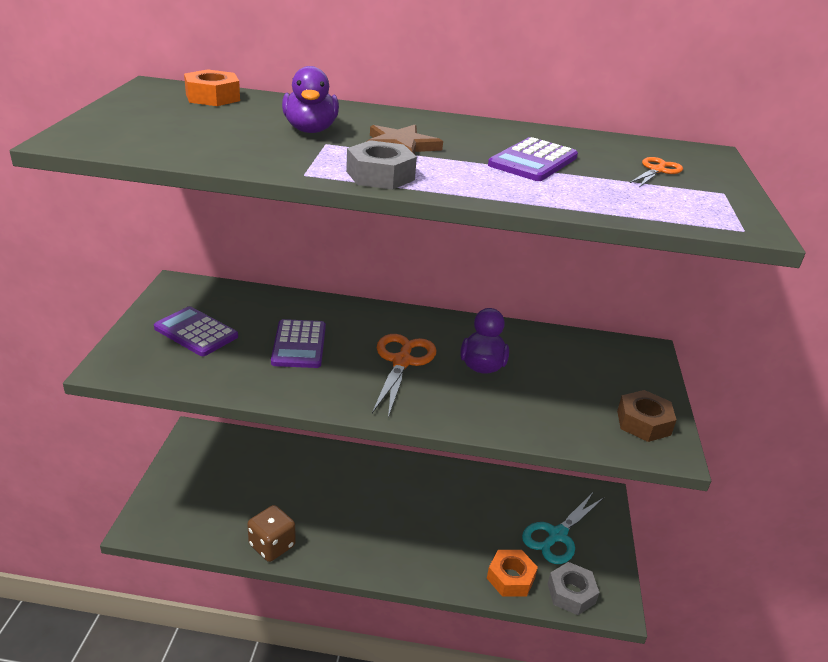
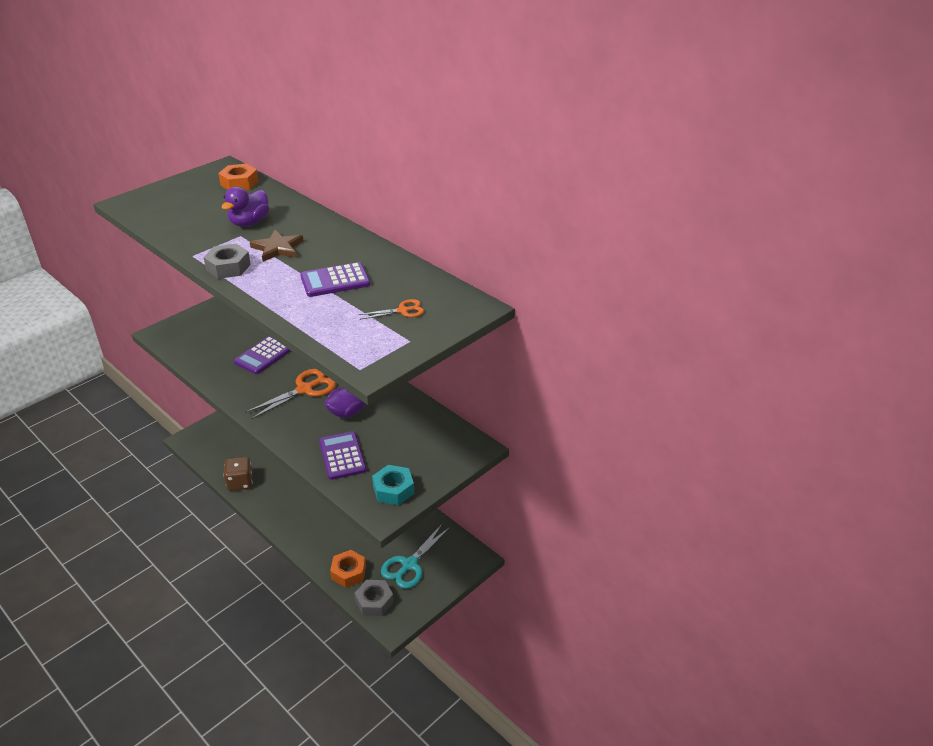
camera: 40 degrees right, 5 degrees up
purple calculator [154,306,238,356] -> purple calculator moved to [319,431,367,480]
turquoise scissors [522,493,604,564] -> turquoise scissors turned 45 degrees counterclockwise [381,523,450,589]
brown nut [617,390,677,442] -> turquoise nut [372,465,414,505]

